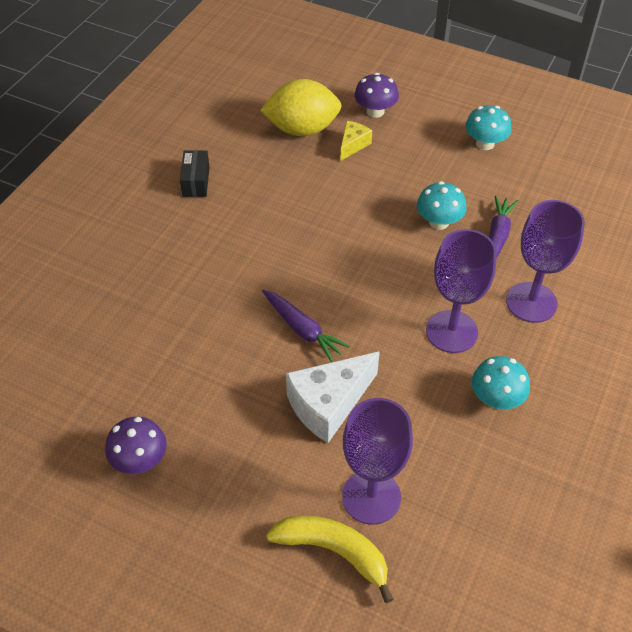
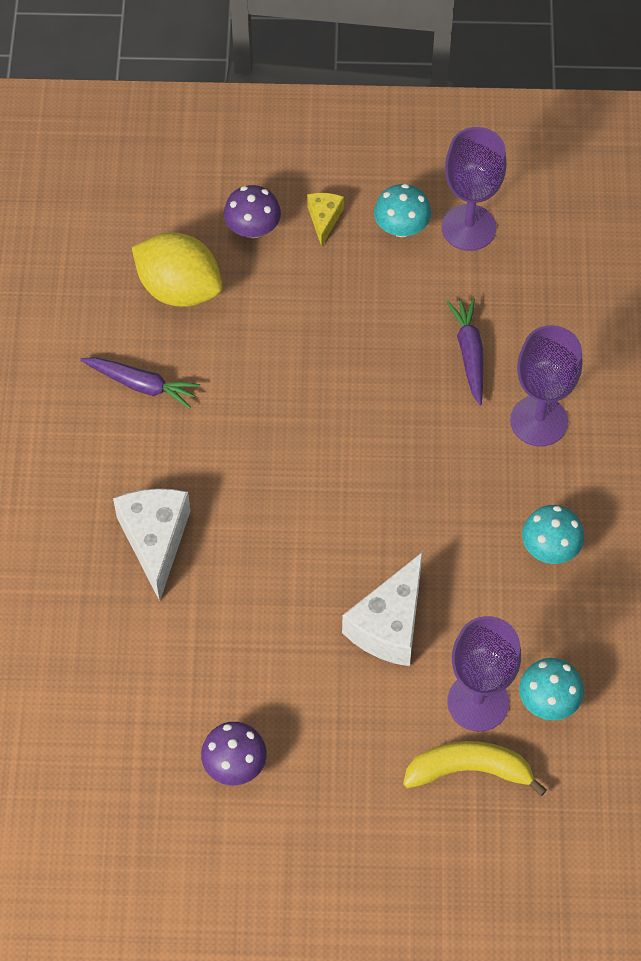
camera: 25 degrees left, 10 degrees up
black box [180,150,210,197] -> none
yellow lemon [260,79,342,136] -> yellow lemon turned 60 degrees clockwise [132,232,223,307]
purple carrot [262,290,350,362] -> purple carrot moved to [80,357,200,409]
yellow cheese [340,121,372,161] -> yellow cheese moved to [307,193,344,247]
turquoise mushroom [417,181,467,230] -> turquoise mushroom moved to [519,658,584,720]
purple goblet [426,229,497,353] -> purple goblet moved to [441,127,507,251]
none -> white cheese [113,488,190,601]

